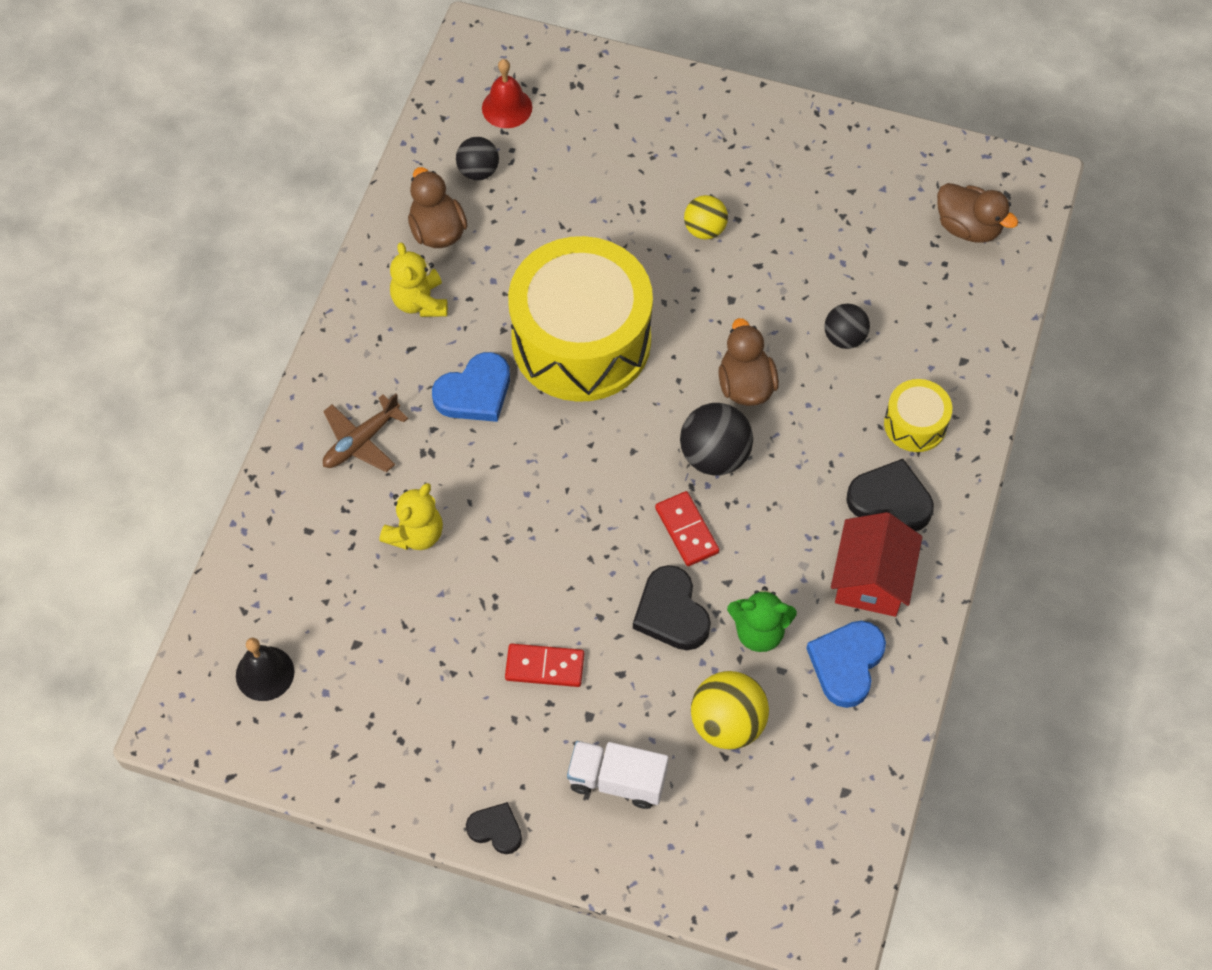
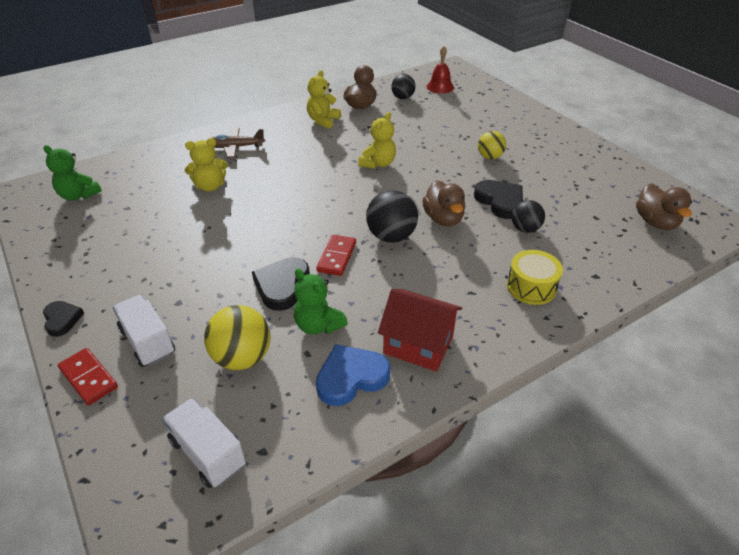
camera: 40 degrees right, 20 degrees down
black bell [236,638,294,701] -> green teddy bear [44,145,102,201]
blue heart [432,352,510,422] -> none
red domino [505,644,584,687] -> red domino moved to [58,348,118,406]
yellow drum [508,236,653,402] -> yellow teddy bear [358,112,396,169]
brown duck [718,318,779,406] -> brown duck turned 135 degrees clockwise [422,180,466,226]
red house [831,512,922,617] -> red house turned 60 degrees clockwise [378,289,462,372]
black heart [846,459,934,531] -> black heart moved to [474,180,523,219]
none -> white truck [162,398,246,488]

